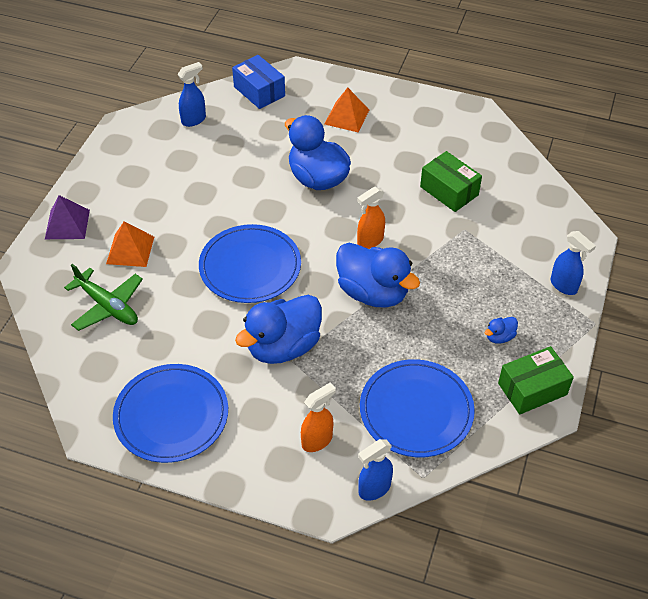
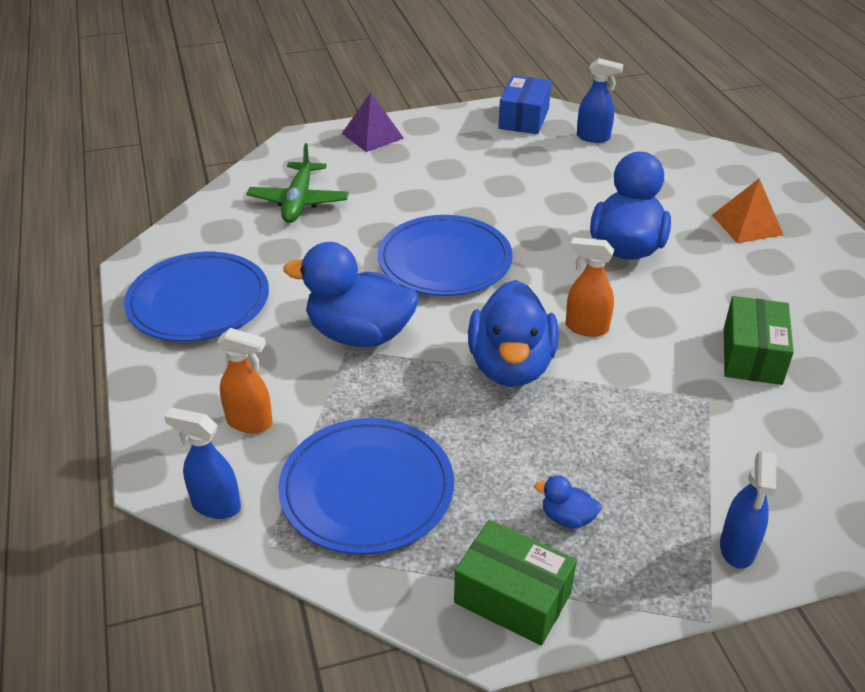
camera: 55 degrees right, 10 degrees down
orange pyramid [106,221,154,267] -> none
blue box [232,55,285,109] -> blue box moved to [498,75,551,134]

